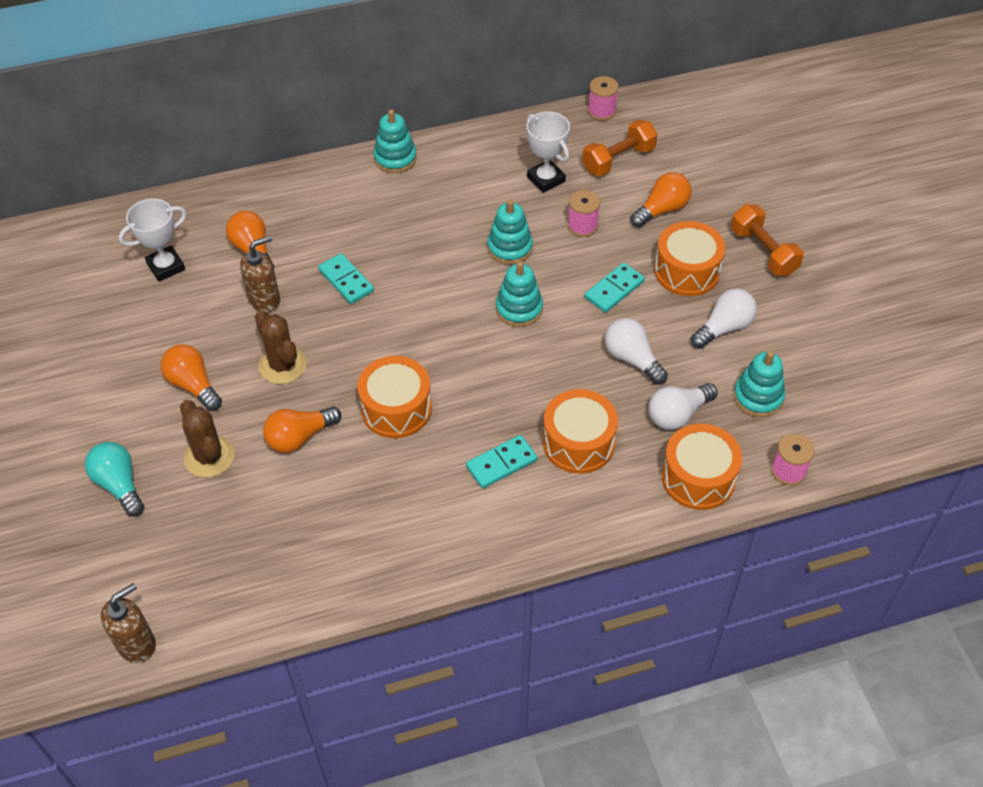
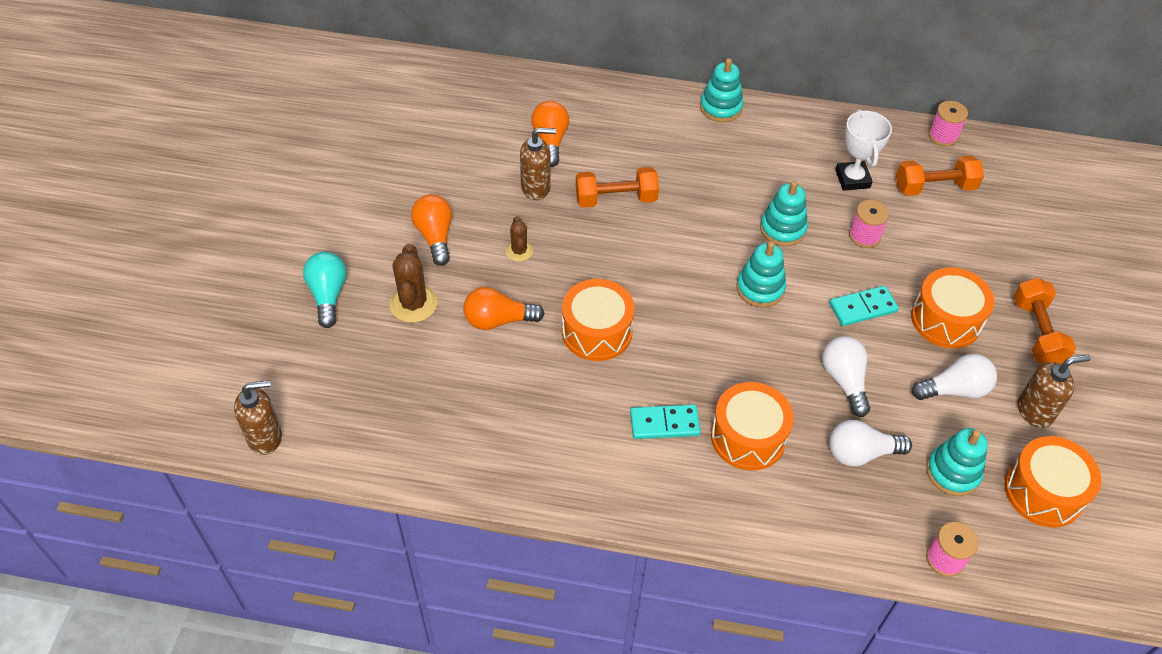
camera: 25 degrees right, 0 degrees up
white trophy [119,198,187,282] -> none
brown cactus [255,310,307,384] -> brown cactus [505,216,533,262], size x0.60
turquoise domino [318,253,374,304] -> orange dumbbell [576,167,659,208]
orange light bulb [631,172,692,228] -> none
orange drum [662,424,742,510] -> orange drum moved to [1005,436,1101,528]
none -> brown soap dispenser [1018,355,1091,428]

